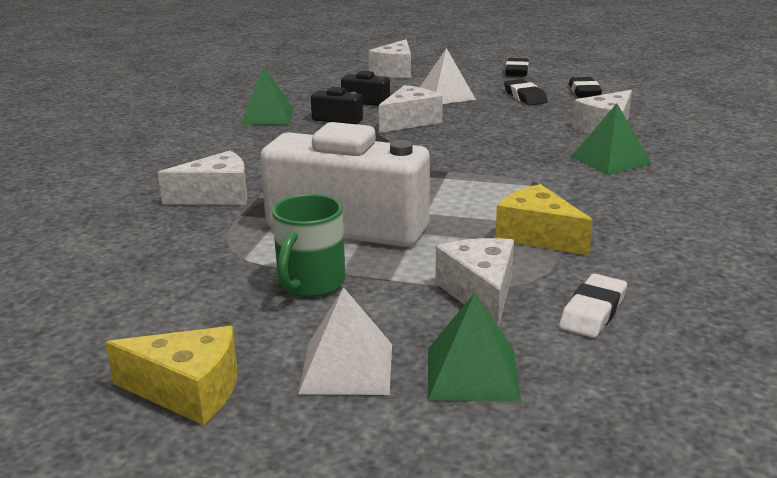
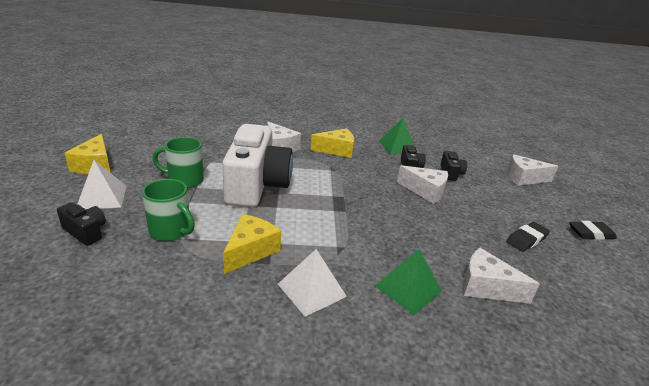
camera: 70 degrees right, 5 degrees up
white pyramid [420,48,476,104] -> white pyramid moved to [278,249,347,317]
green pyramid [428,292,521,402] -> black camera [57,202,106,246]
white cheese [436,238,514,327] -> green mug [142,179,195,241]
white eraser [559,274,627,338] -> none
black eraser [569,77,602,98] -> none
none -> yellow cheese [310,128,354,158]

